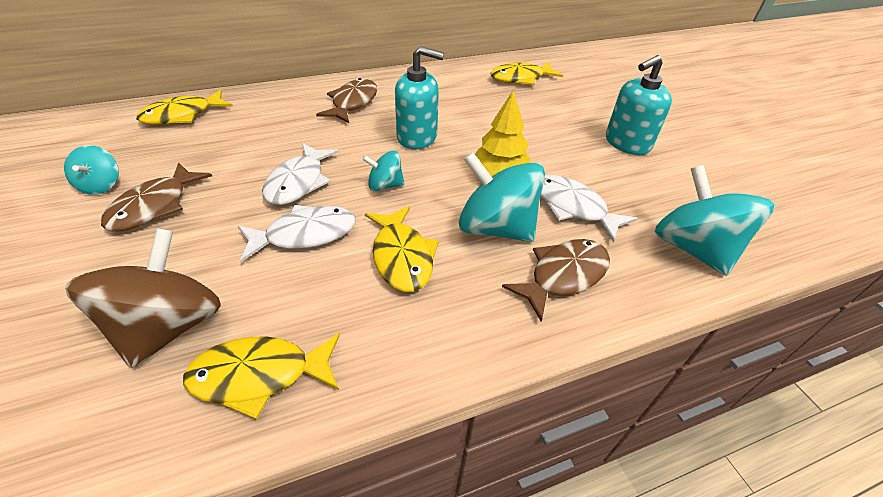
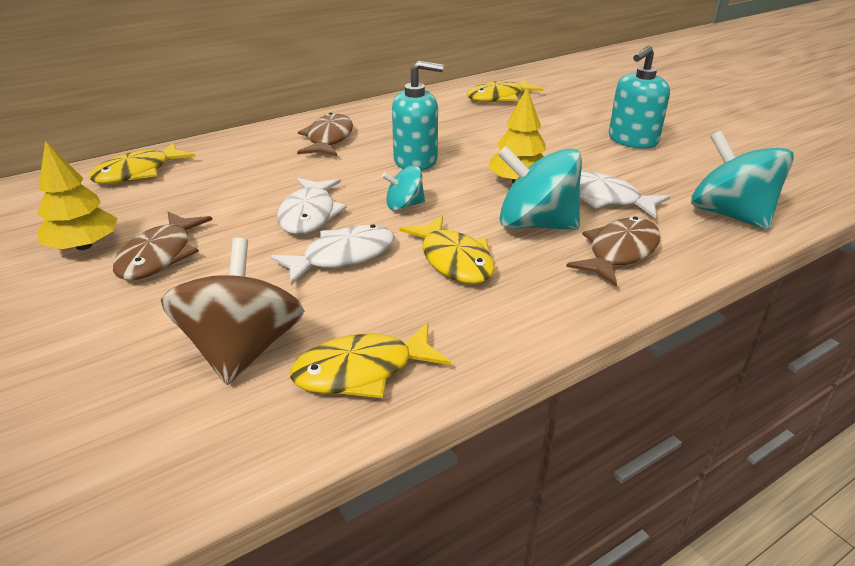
camera: 10 degrees left, 10 degrees down
turquoise spinning top [64,145,119,195] -> yellow tree [37,141,118,250]

